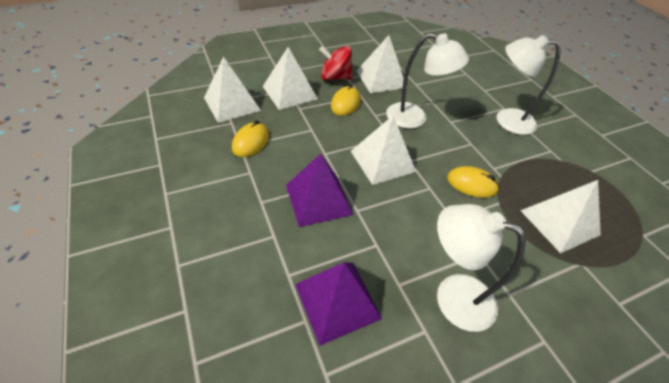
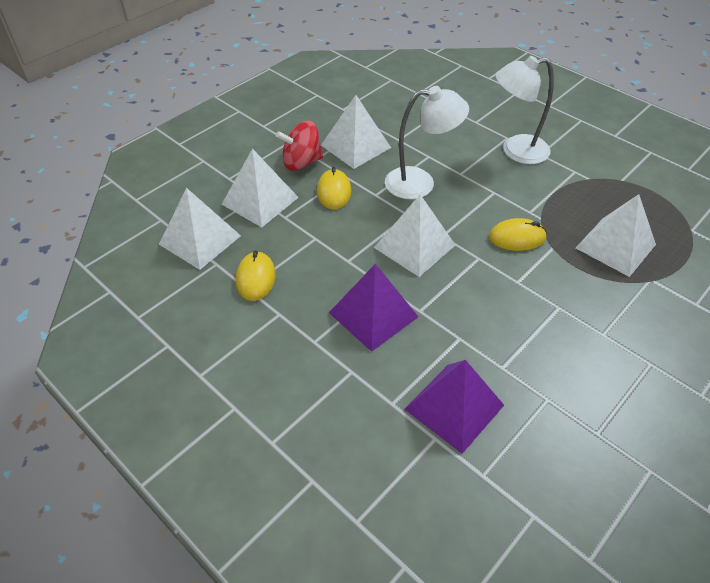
camera: 20 degrees left, 0 degrees up
white lamp [437,204,526,332] -> none

